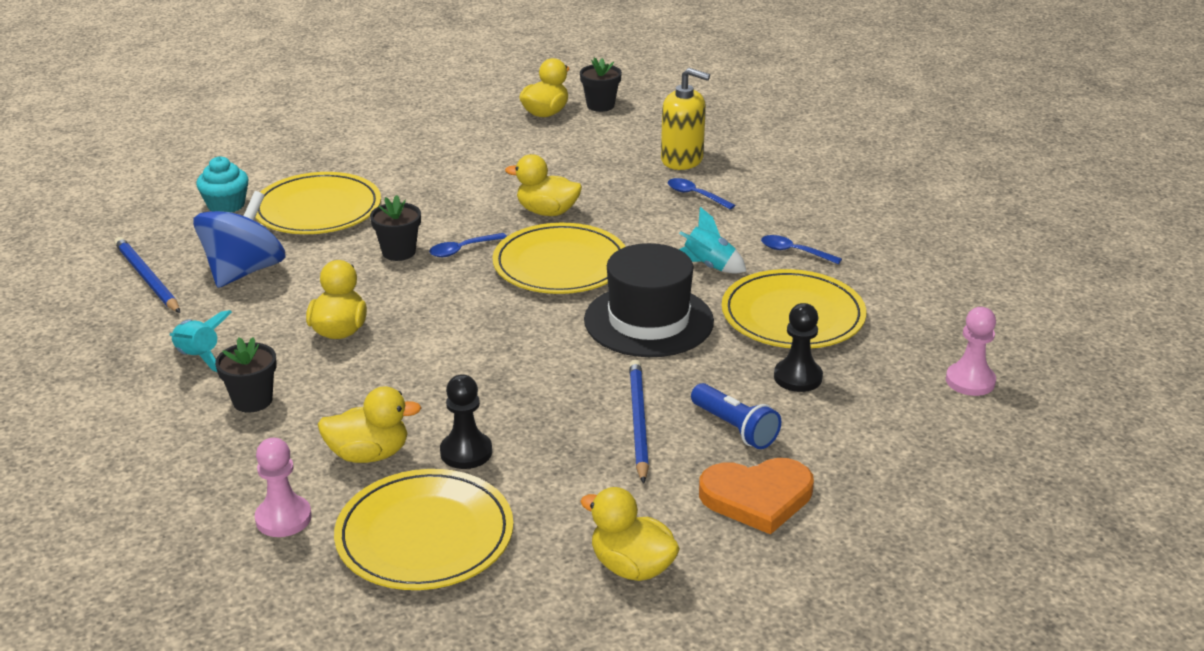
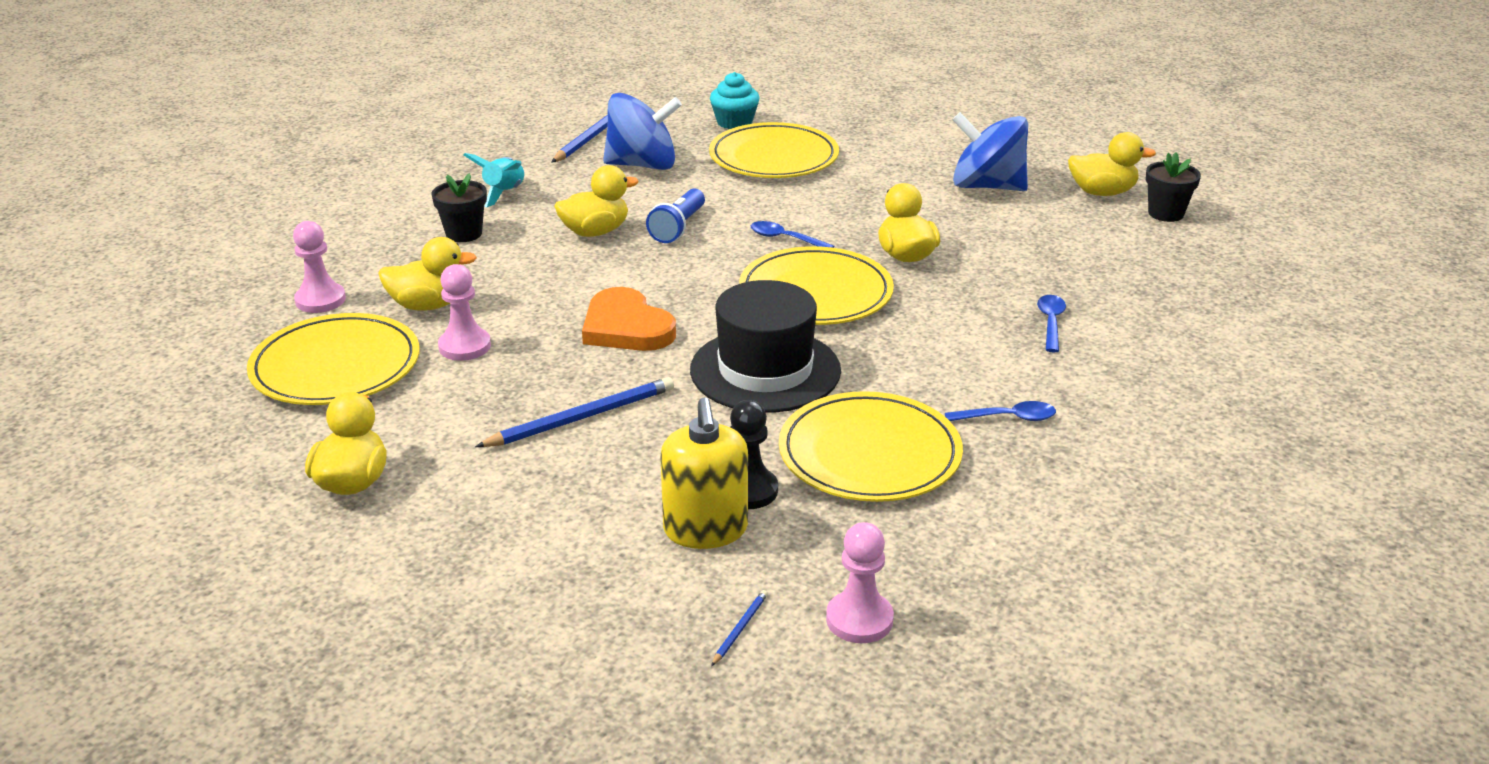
camera: 60 degrees right, 0 degrees up
yellow duck [318,386,421,463] -> yellow duck turned 60 degrees counterclockwise [378,237,477,311]
black flower pot [370,195,421,261] -> none
black pawn [440,374,492,469] -> pink pawn [438,264,491,361]
yellow soap dispenser [661,68,710,170] -> yellow soap dispenser moved to [660,397,748,549]
turquoise rocket [679,207,747,274] -> none
blue flashlight [691,383,781,449] -> blue flashlight moved to [646,189,705,243]
orange heart [699,458,814,535] -> orange heart moved to [582,287,676,351]
blue spoon [761,235,842,264] -> blue spoon turned 90 degrees clockwise [945,401,1056,421]
none -> blue pencil [711,590,768,666]
none -> blue spinning top [952,112,1028,191]

